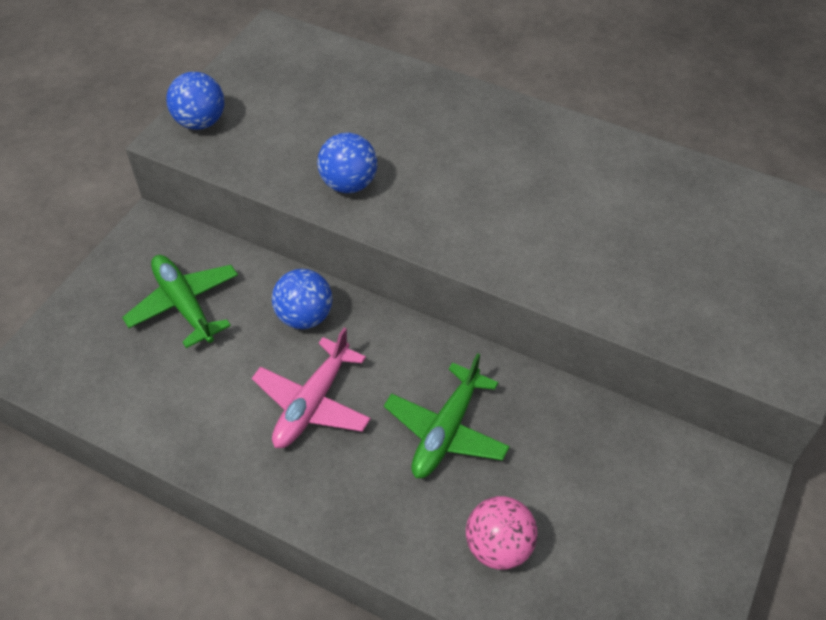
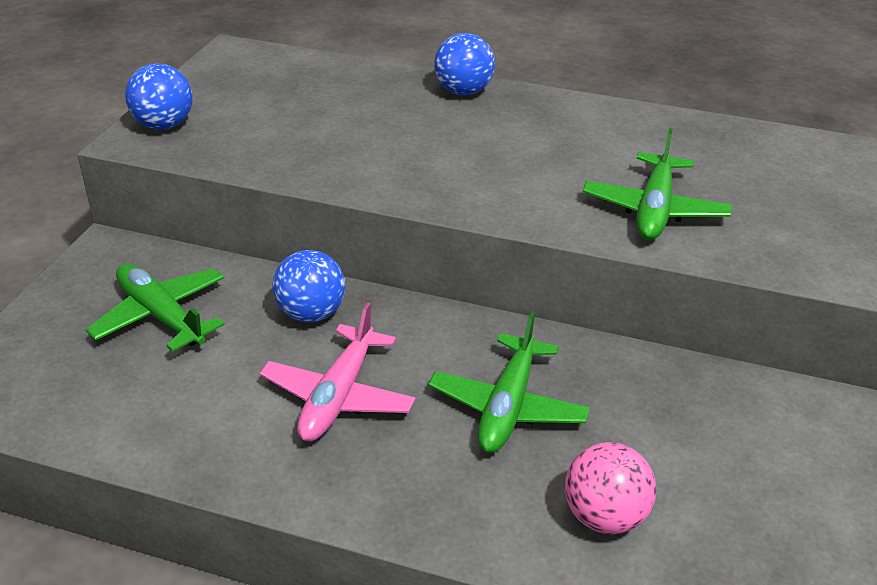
camera: 10 degrees left, 15 degrees down
blue ball [317,133,377,193] -> blue ball moved to [434,33,495,95]
none -> green plane [583,128,732,240]

